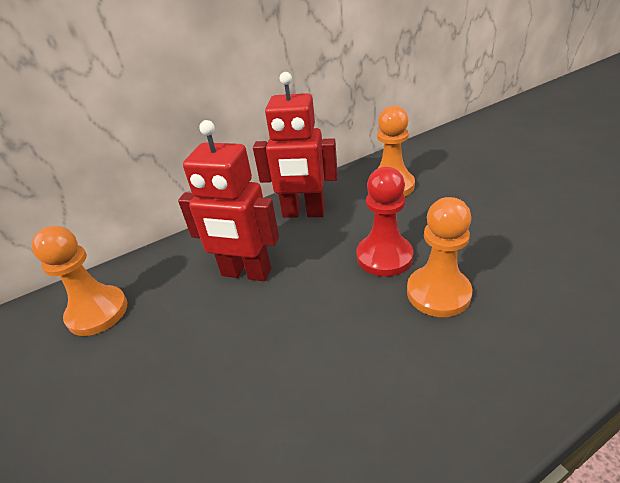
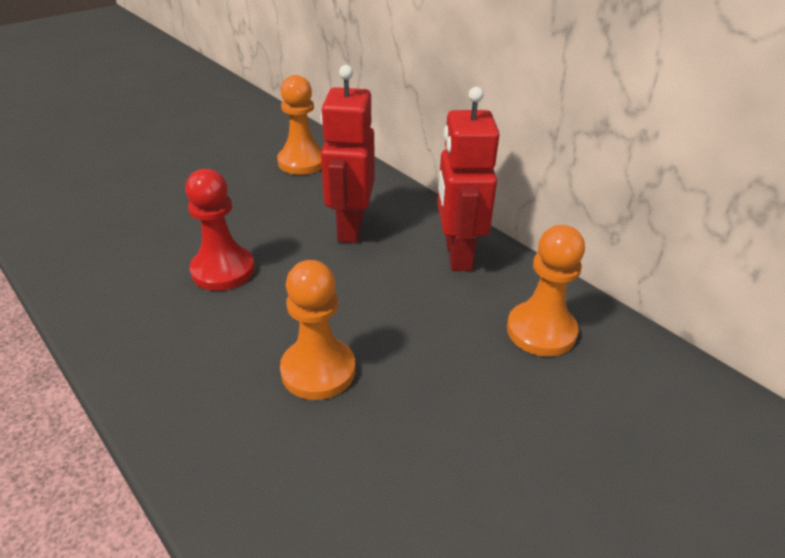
camera: 75 degrees right, 0 degrees up
red pawn [356,167,413,277] -> red pawn moved to [185,169,255,291]

